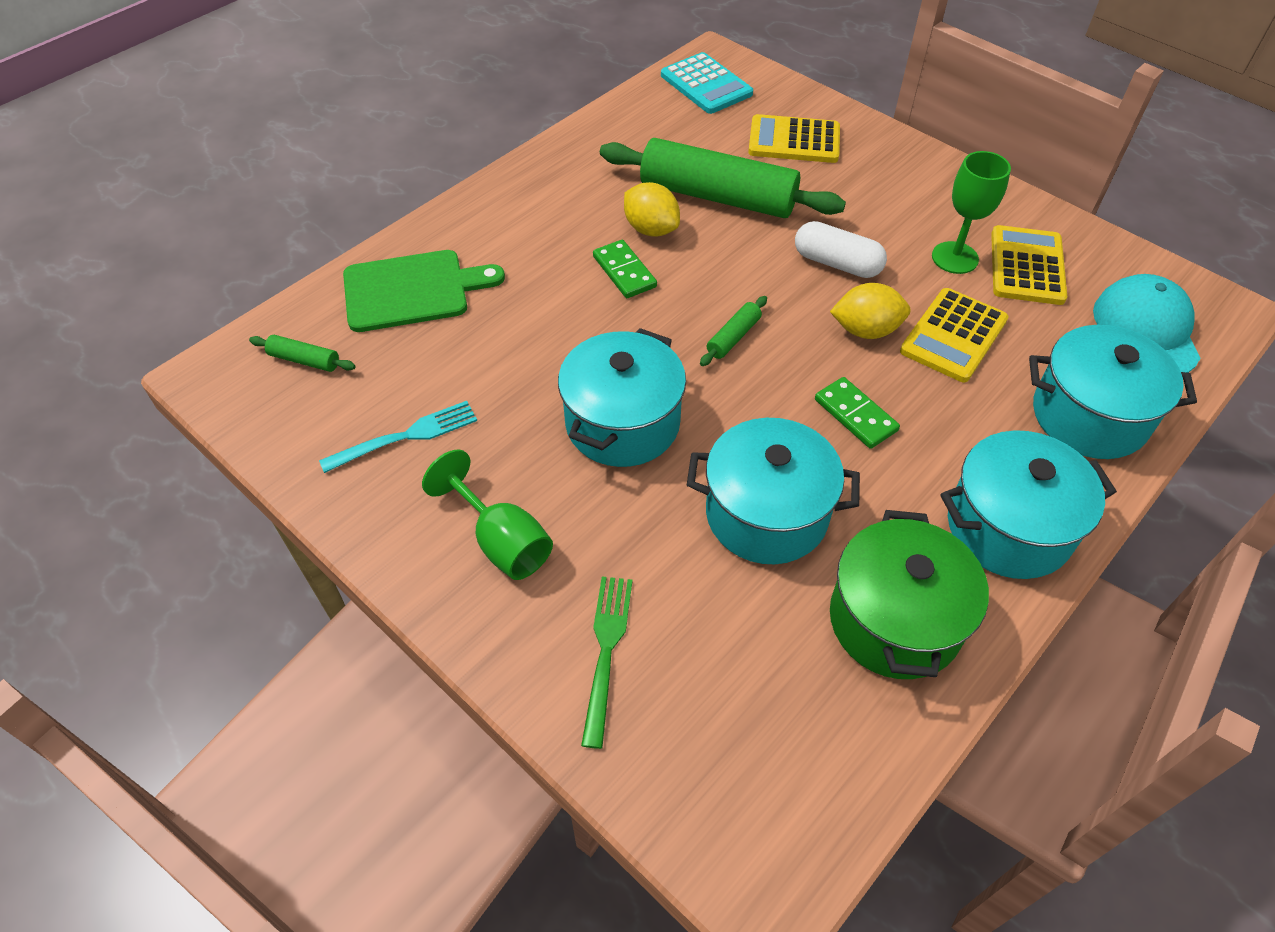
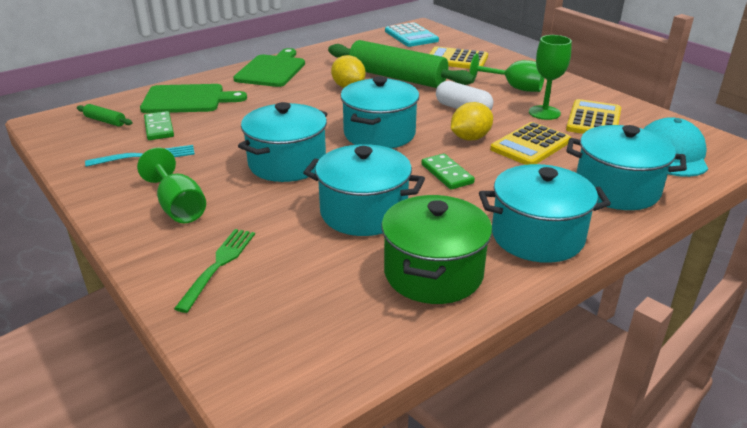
camera: 10 degrees right, 20 degrees down
green domino [593,240,657,298] -> green domino moved to [144,111,174,140]
green rolling pin [700,296,767,366] -> turquoise pot [340,76,419,149]
yellow lemon [830,283,911,339] -> yellow lemon turned 45 degrees counterclockwise [451,102,493,141]
none -> green cutting board [233,48,305,87]
none -> green goblet [469,53,545,92]

